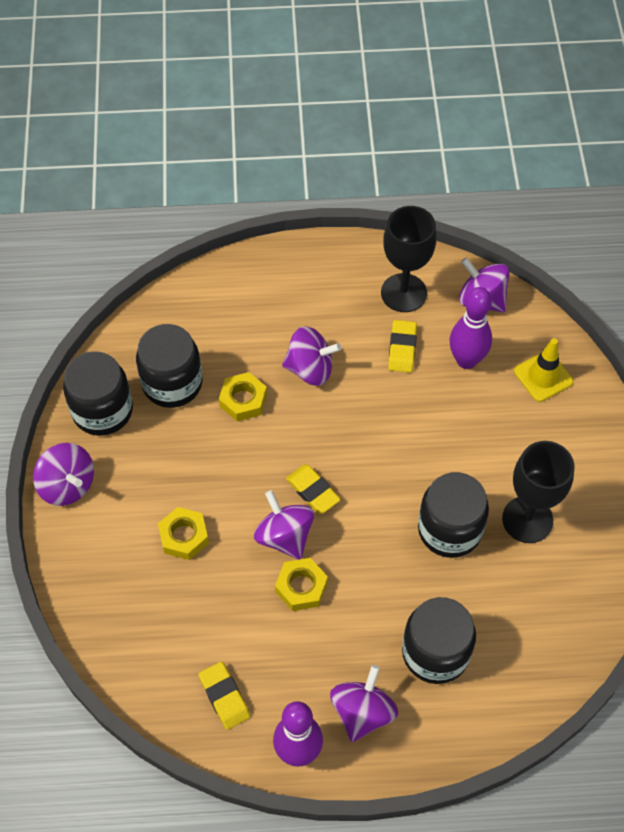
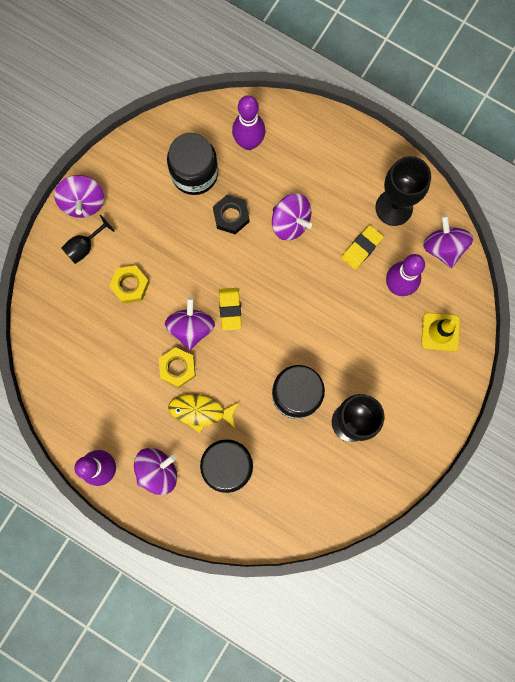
camera: 35 degrees right, 20 degrees up
black jar [63,351,133,436] -> none
yellow eraser [199,661,250,730] -> none
yellow nut [219,372,267,421] -> black nut [213,195,250,234]
none -> black goblet [62,215,114,264]
none -> yellow fish [168,394,240,433]
none -> purple bowling pin [232,95,265,150]

